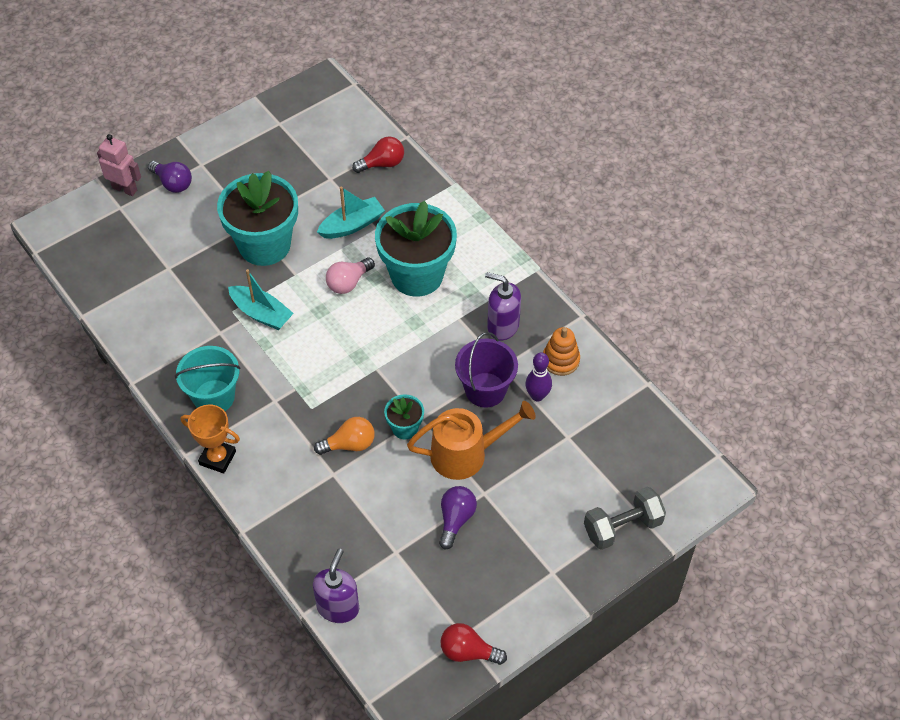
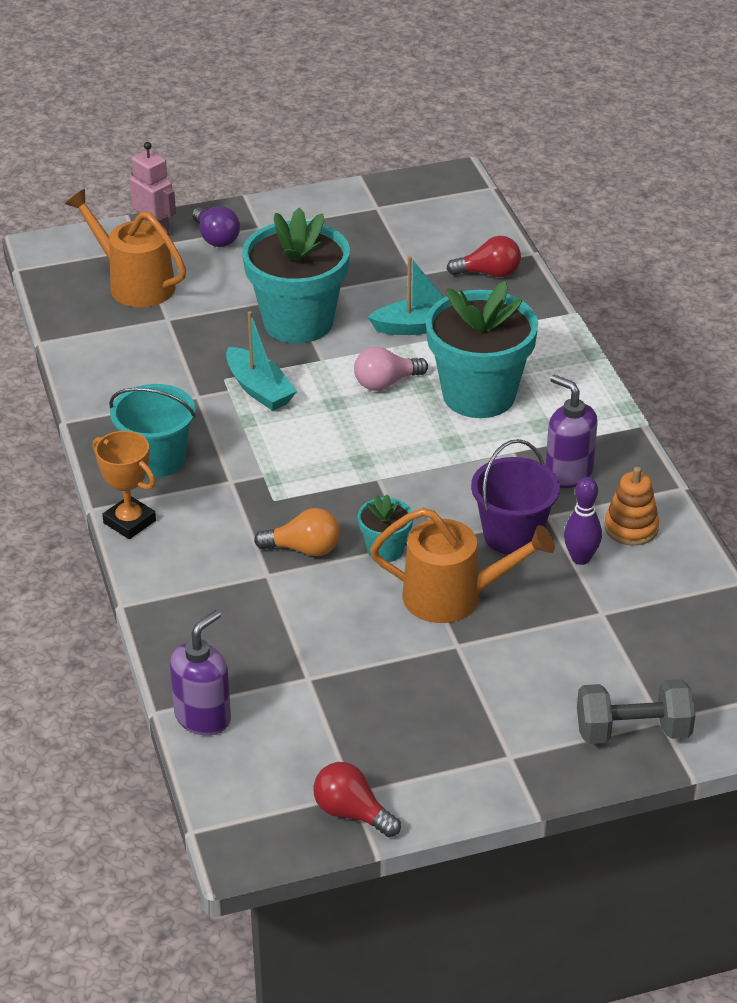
camera: 20 degrees right, 15 degrees down
purple light bulb [439,486,477,549] -> none
none -> orange watering can [65,189,186,307]

